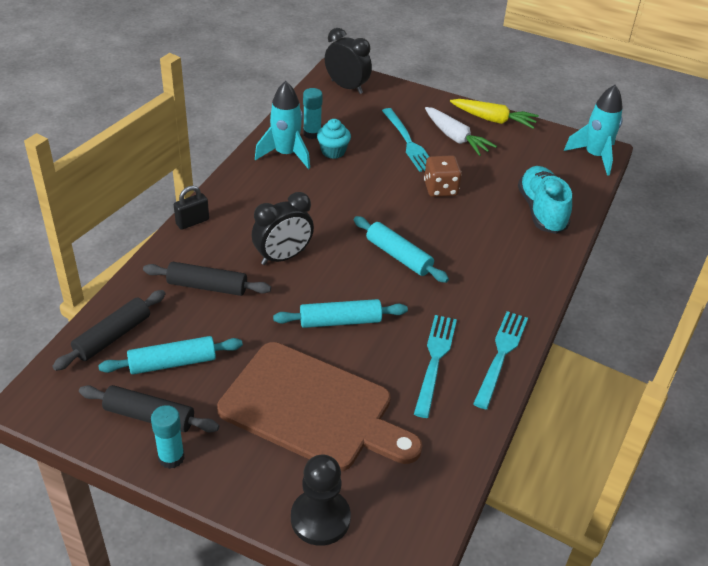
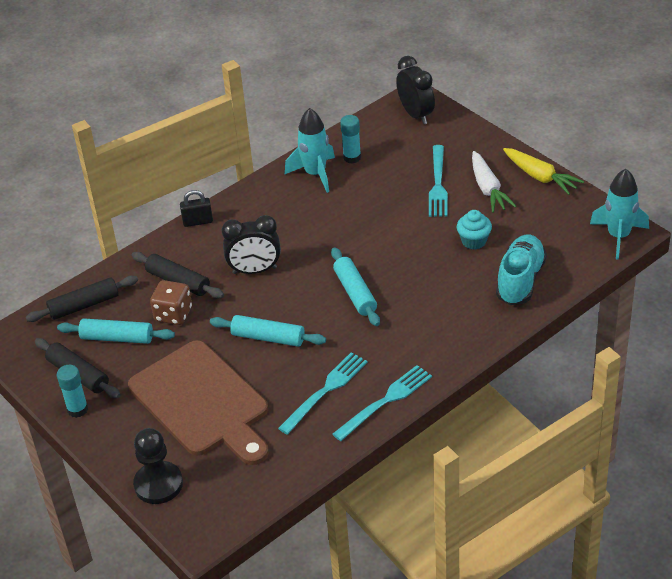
camera: 30 degrees right, 0 degrees up
turquoise cupcake [317,119,351,159] -> turquoise cupcake moved to [457,210,492,250]
brown dice [424,155,462,197] -> brown dice moved to [150,280,192,325]

